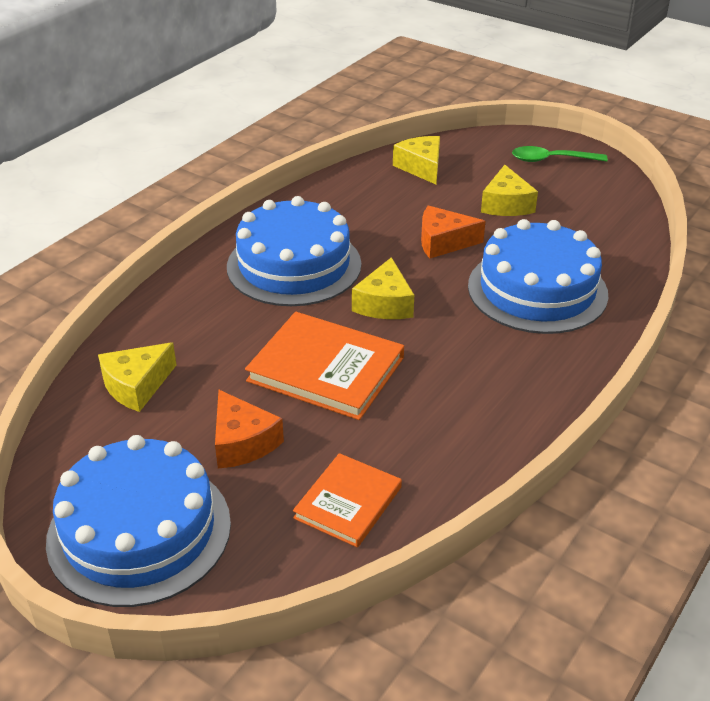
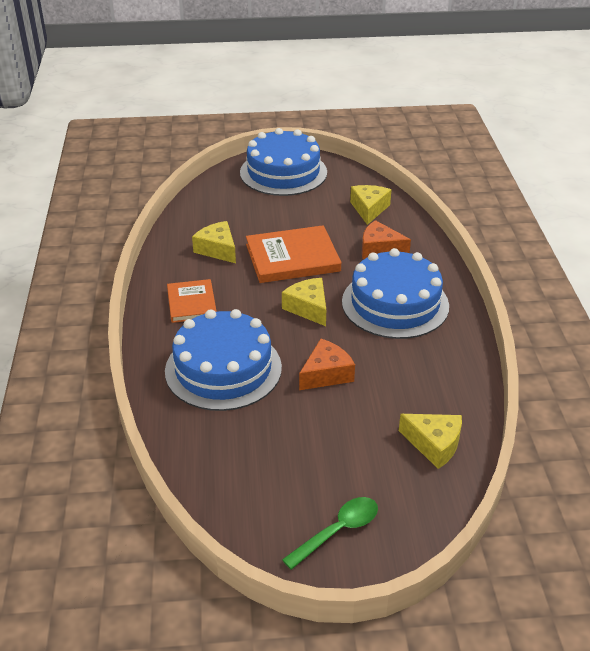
camera: 140 degrees right, 0 degrees up
orange cheese [215,390,284,469] -> orange cheese moved to [362,220,411,259]
orange book [293,453,402,547] -> orange book moved to [167,279,217,323]
yellow cheese [481,165,538,216] -> yellow cheese moved to [192,221,236,263]

